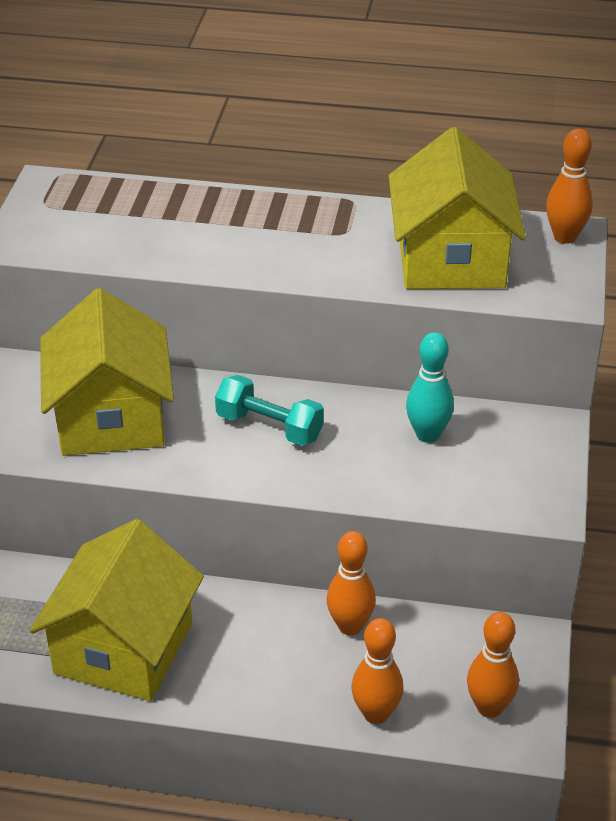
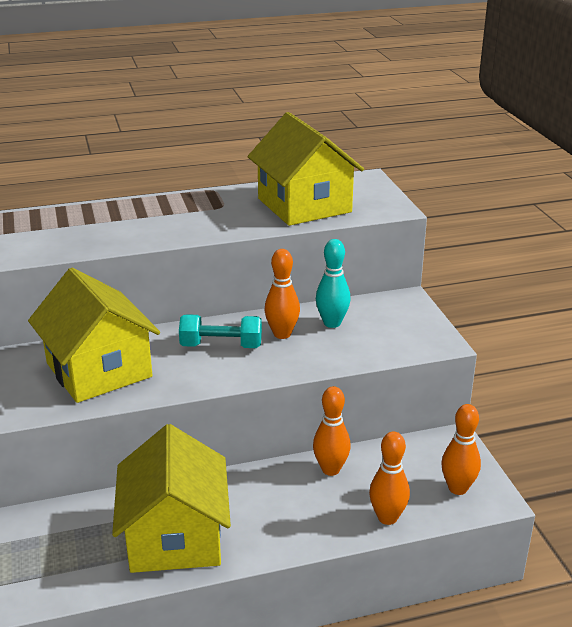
camera: 25 degrees left, 10 degrees down
orange bowling pin [546,128,593,244] -> orange bowling pin moved to [264,249,300,339]

